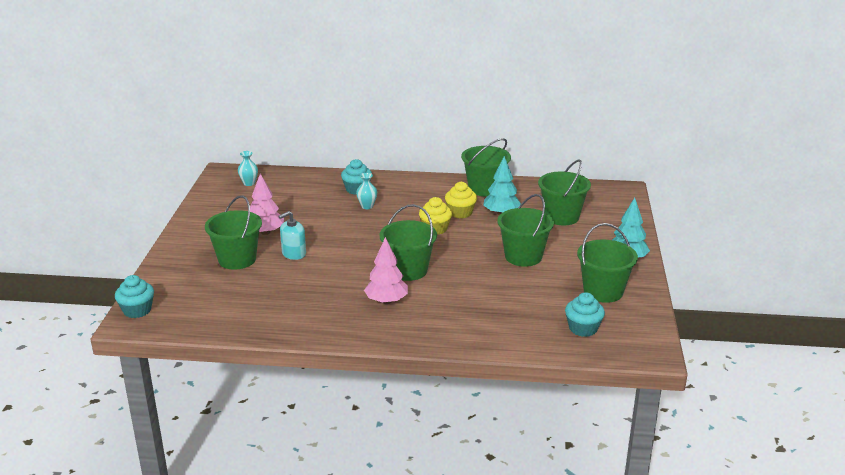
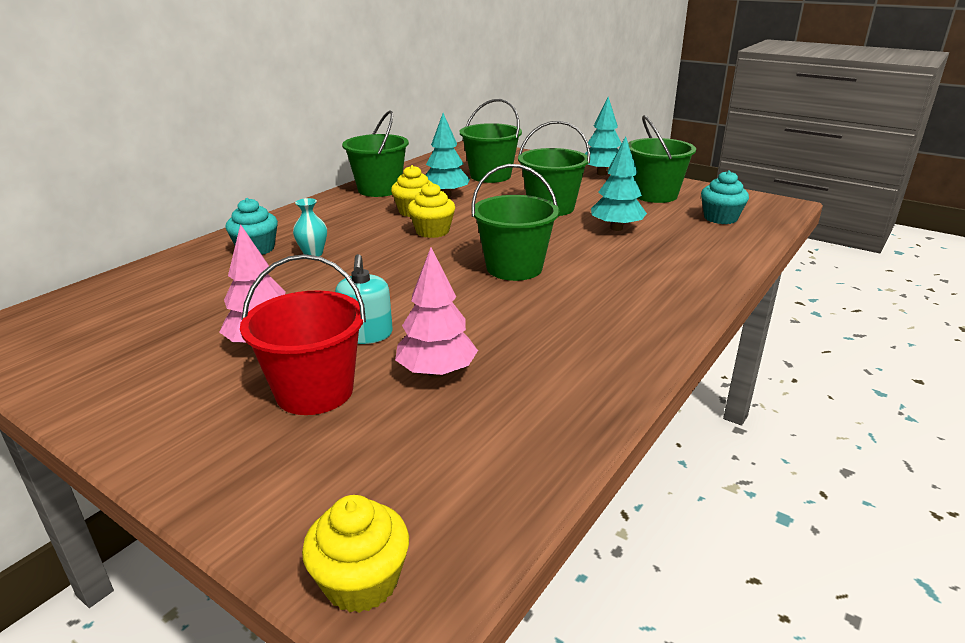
camera: 60 degrees left, 0 degrees up
turquoise cupcake [115,275,154,318] -> yellow cupcake [302,495,409,613]
green bucket [205,195,262,270] -> red bucket [240,254,366,415]
turquoise vase [238,151,258,186] -> none
pink tree [364,237,408,304] -> pink tree moved to [395,247,478,378]
none -> turquoise tree [591,136,647,231]

